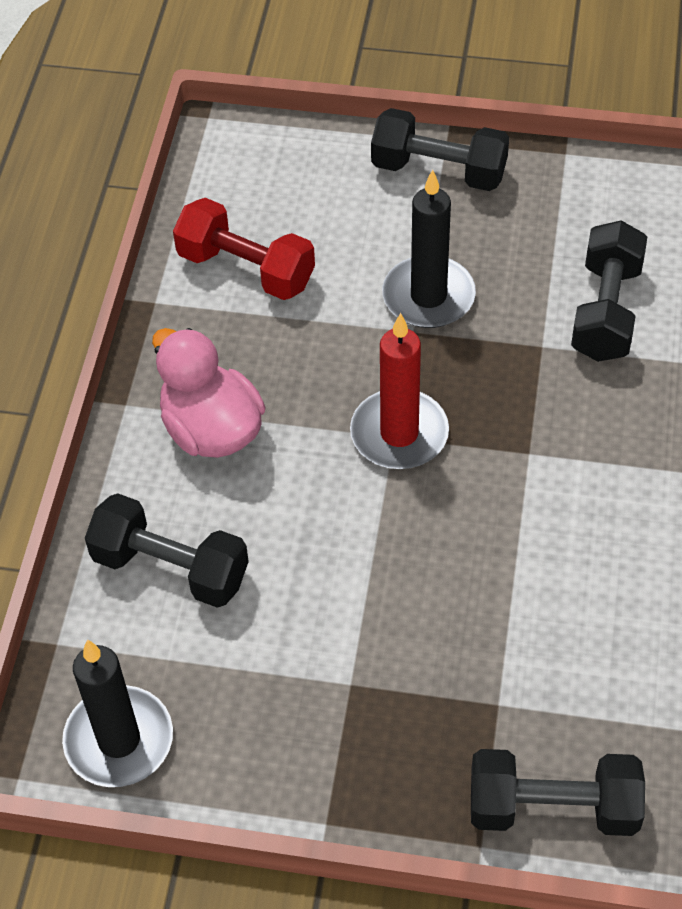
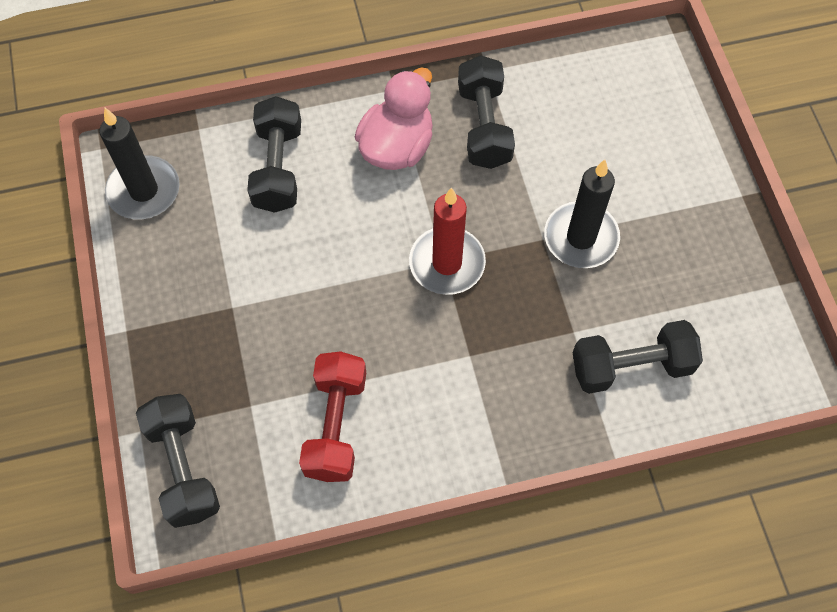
camera: 65 degrees right, 10 degrees up
red dumbbell [173,198,315,300] -> red dumbbell moved to [299,351,366,482]
black dumbbell [371,108,509,191] -> black dumbbell moved to [458,55,515,169]

